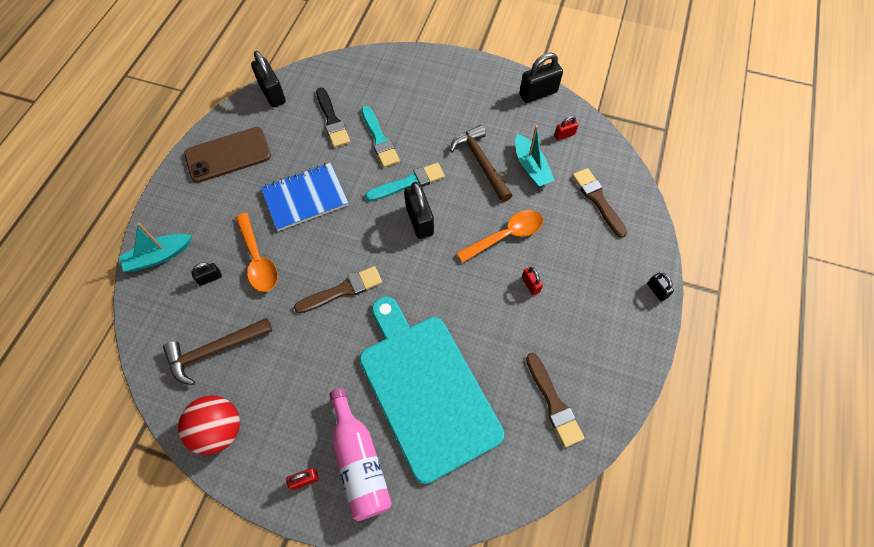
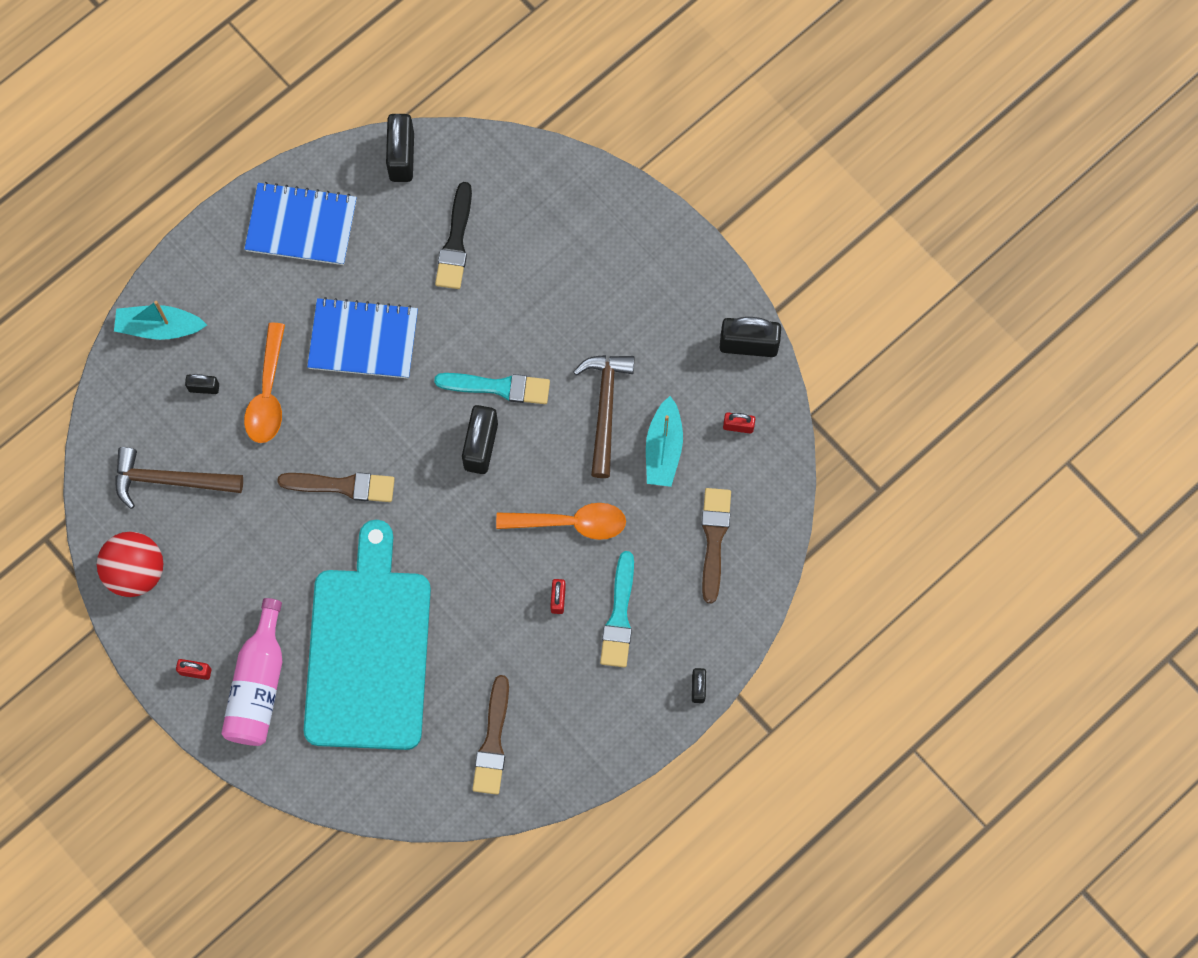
camera: 30 degrees right, 10 degrees up
brown phone [184,127,271,183] -> blue notebook [244,182,357,265]
turquoise brush [361,106,400,168] -> turquoise brush moved to [600,551,634,667]

